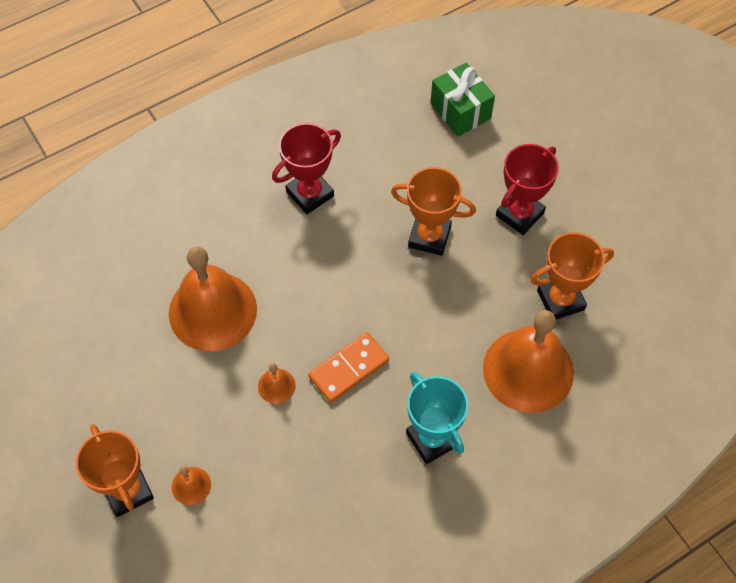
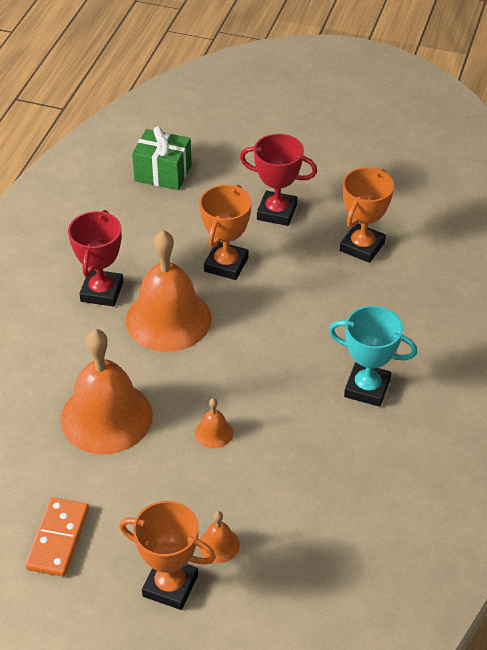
camera: 40 degrees left, 15 degrees down
orange domino [308,332,389,403] -> orange domino moved to [25,497,89,577]
orange trophy [391,167,476,256] -> orange trophy turned 45 degrees counterclockwise [199,185,252,280]
orange bell [483,310,574,413] -> orange bell moved to [126,230,212,352]
red trophy [496,144,559,235] -> red trophy turned 75 degrees counterclockwise [240,134,317,226]

